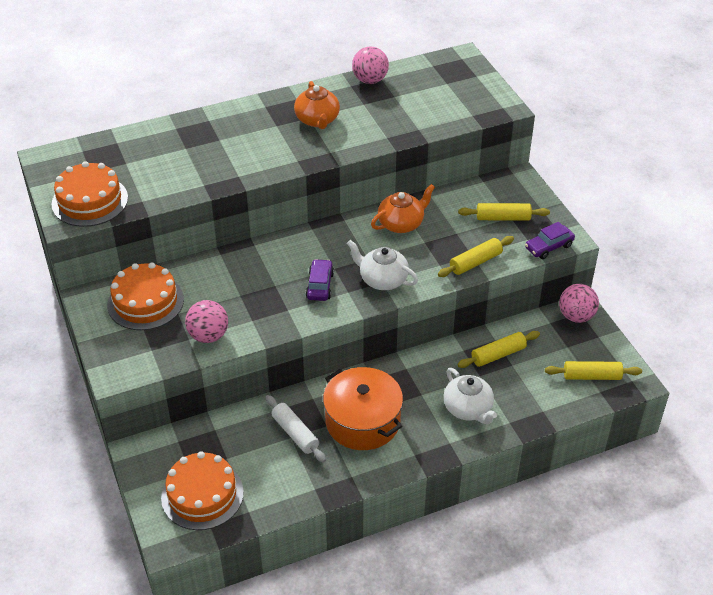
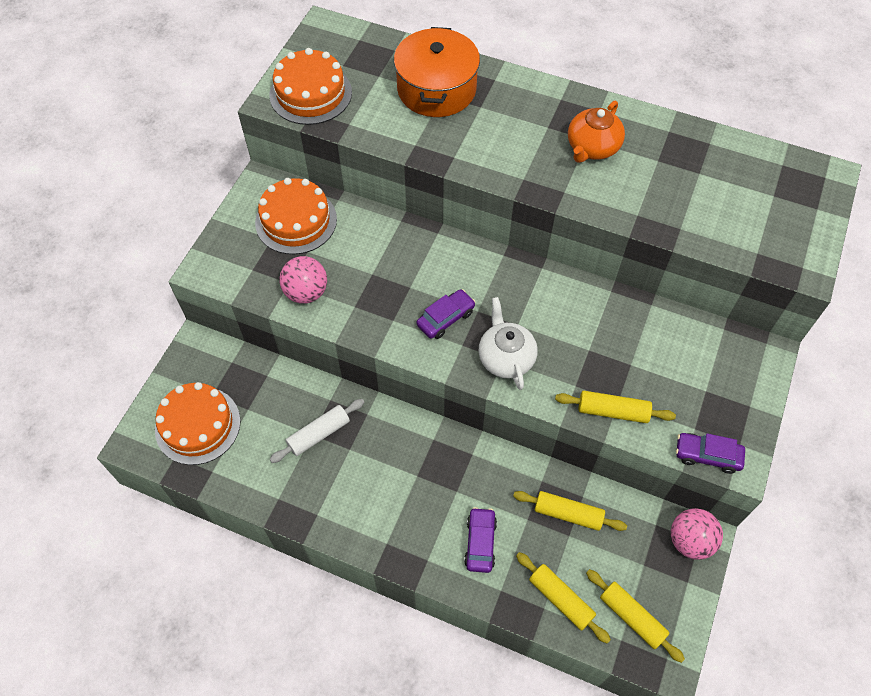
camera: 45 degrees right, 15 degrees up
white rolling pin [265,395,326,463] -> white rolling pin turned 45 degrees clockwise [269,399,365,463]
orange pot [323,367,403,450] -> orange pot moved to [394,27,480,117]
pink ball [352,47,389,84] -> none
orange teapot [371,184,435,233] -> none
white teapot [444,368,497,424] -> purple car [464,507,497,573]
yellow rolling pin [458,203,550,221] -> yellow rolling pin moved to [516,552,611,644]

